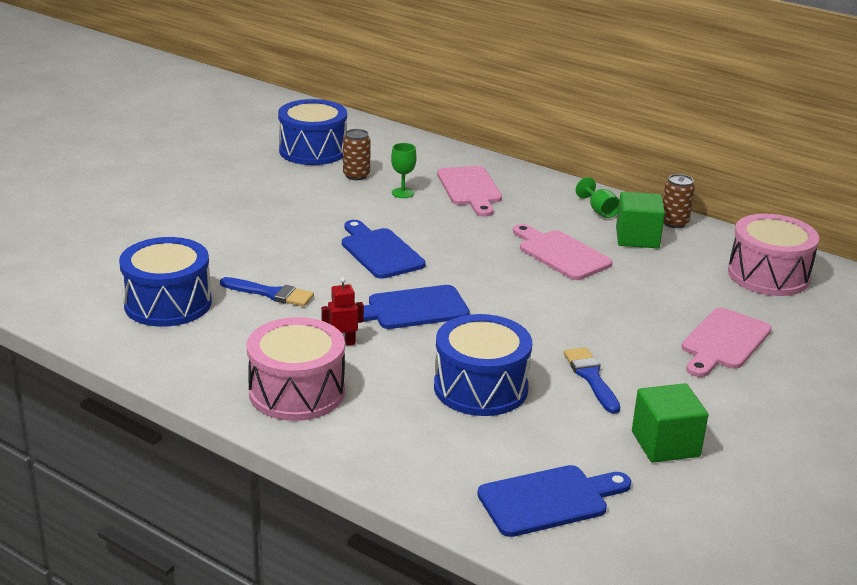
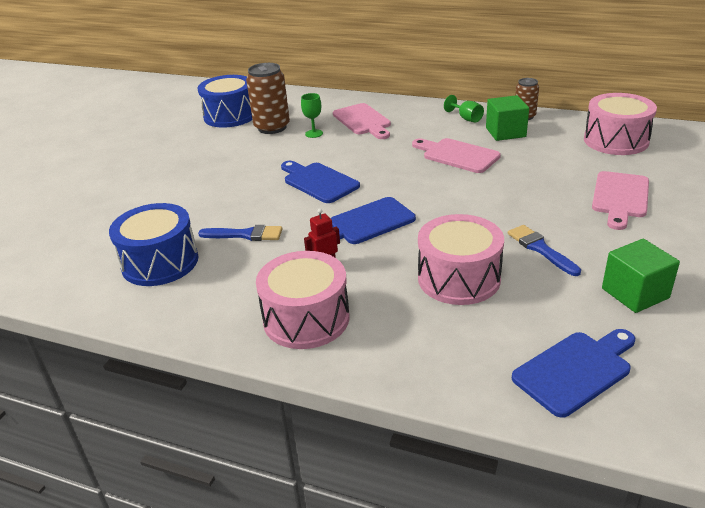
camera: 10 degrees left, 5 degrees up
brown can [343,129,371,180] -> brown can [246,63,290,134], size x1.70
blue drum [434,314,532,416] -> pink drum [418,214,504,305]

